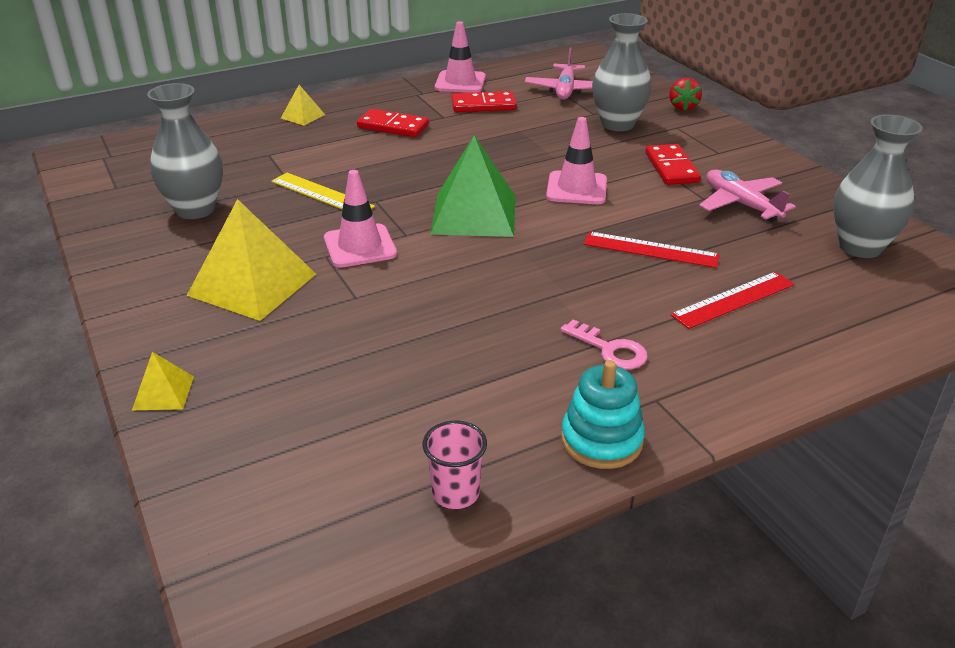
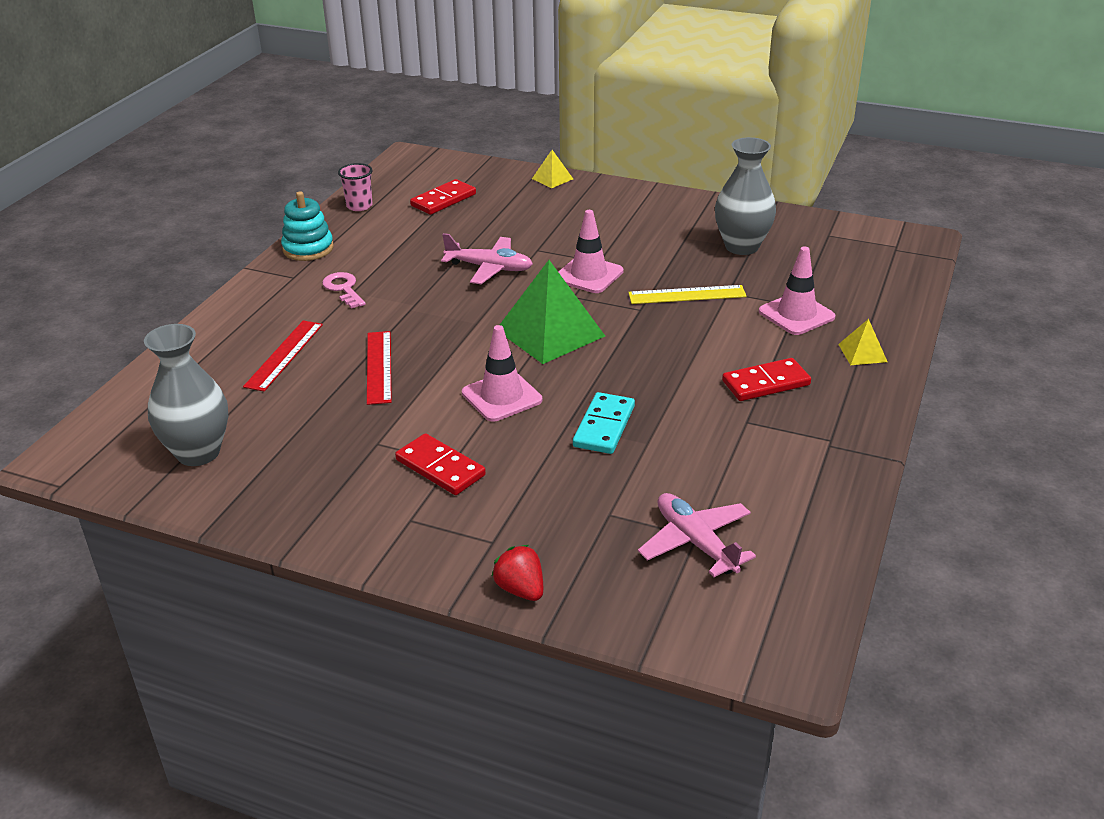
camera: 140 degrees right, 0 degrees up
yellow pyramid [187,199,316,321] -> none
pink traffic cone [435,21,486,93] -> pink traffic cone moved to [759,246,836,335]
red domino [452,91,517,112] -> red domino moved to [410,179,476,215]
pink key [560,319,648,370] -> pink key turned 60 degrees clockwise [322,272,366,309]
red ruler [584,232,720,268] -> red ruler turned 75 degrees counterclockwise [367,331,392,405]
grey vase [592,13,652,131] -> none
pink plane [699,169,796,222] -> pink plane moved to [441,233,533,284]
none -> turquoise domino [573,392,635,454]

